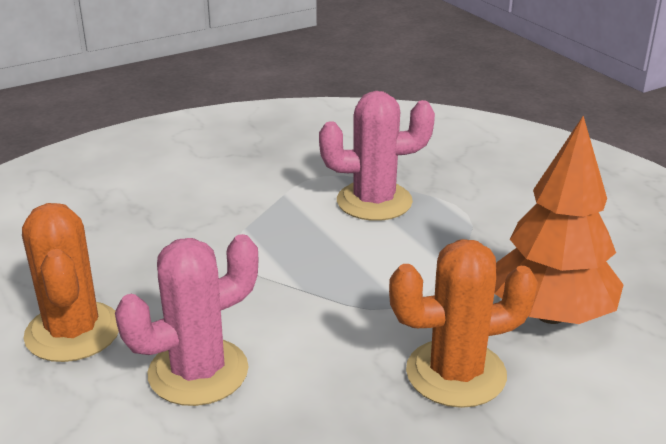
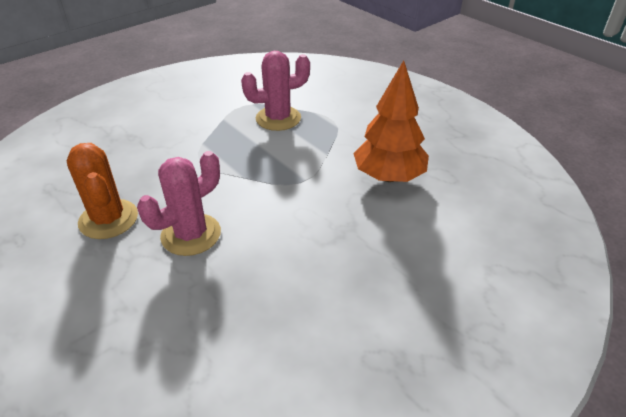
camera: 10 degrees left, 10 degrees up
orange cactus [389,239,538,408] -> none

